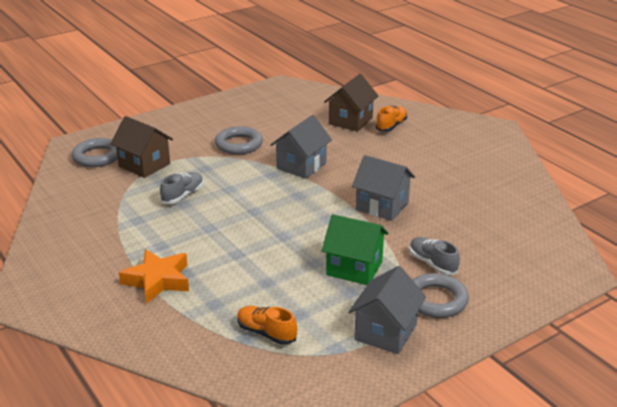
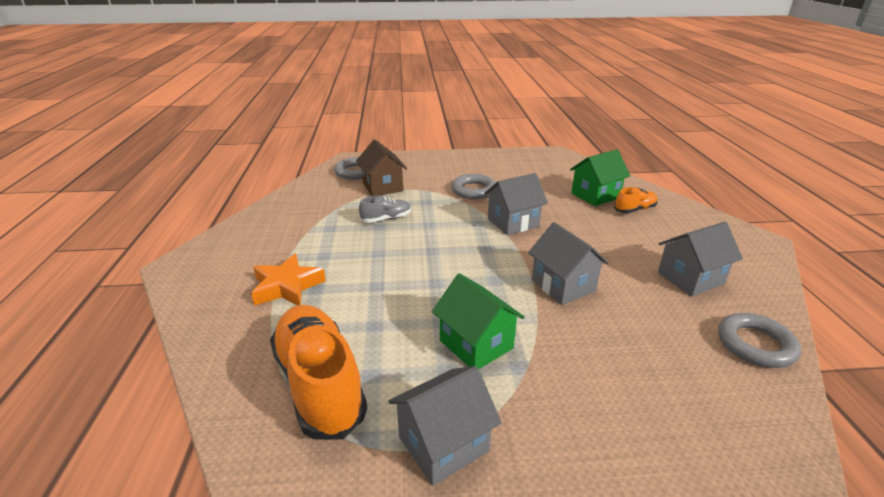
camera: 30 degrees right, 0 degrees up
orange shoe [237,306,297,345] -> orange shoe [270,305,368,440], size x2.06
brown house [324,74,378,132] -> green house [570,149,630,206]
grey shoe [409,237,460,275] -> none
grey ring [412,273,469,318] -> grey ring moved to [718,313,801,368]
none -> grey house [658,222,743,296]

